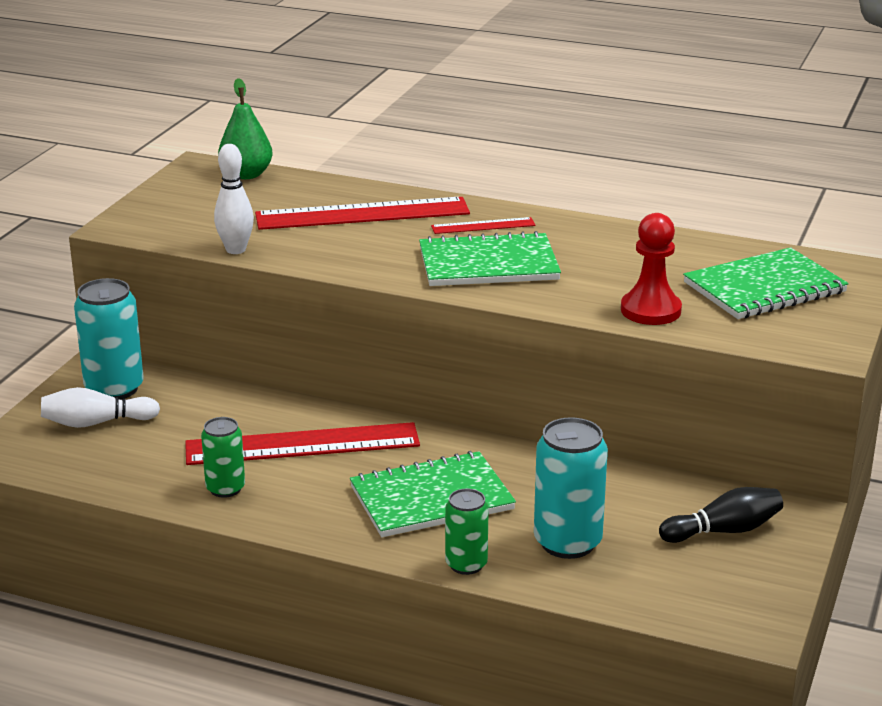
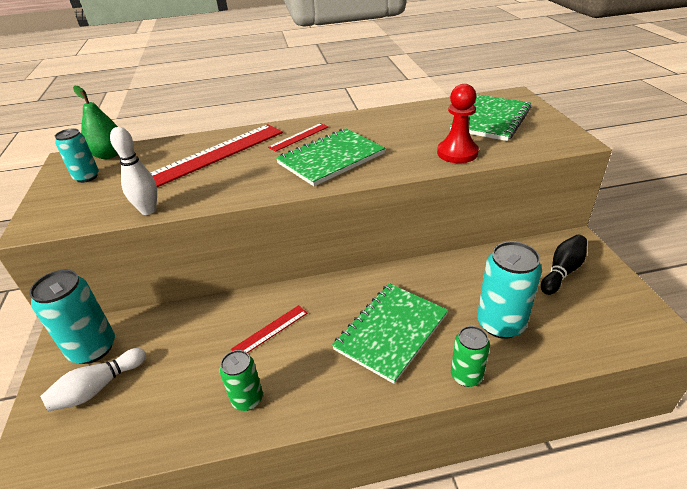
camera: 30 degrees left, 10 degrees up
red ruler [185,422,420,465] -> red ruler [231,305,307,353], size x0.48
none -> turquoise can [55,128,99,183]

